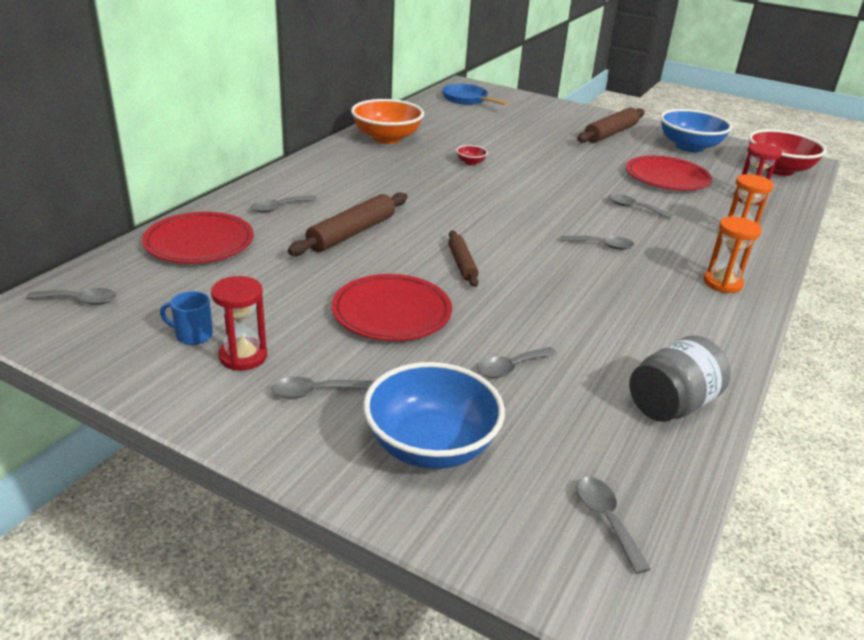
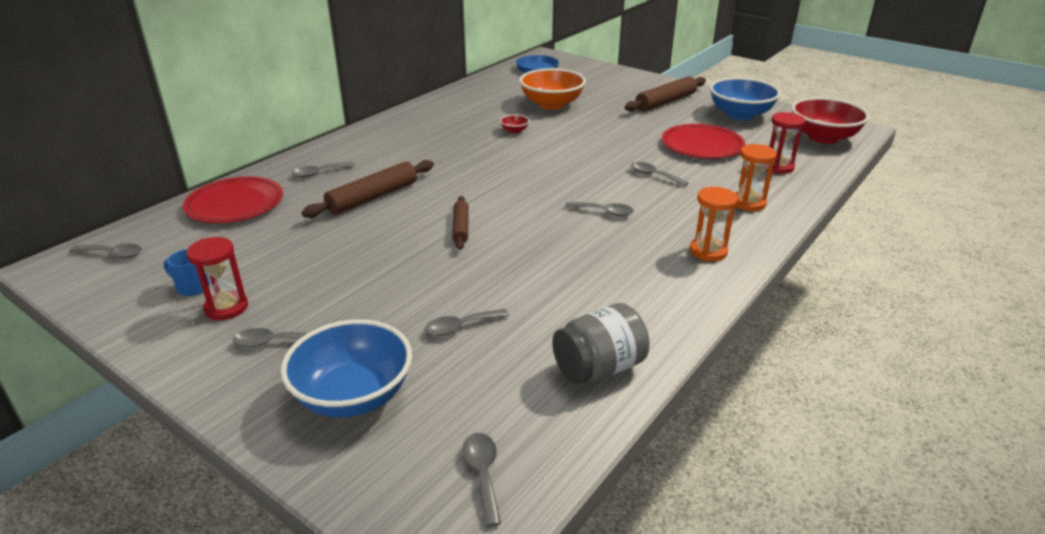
camera: 10 degrees right, 0 degrees up
red plate [332,274,452,341] -> none
orange bowl [351,99,424,144] -> orange bowl moved to [519,68,586,110]

